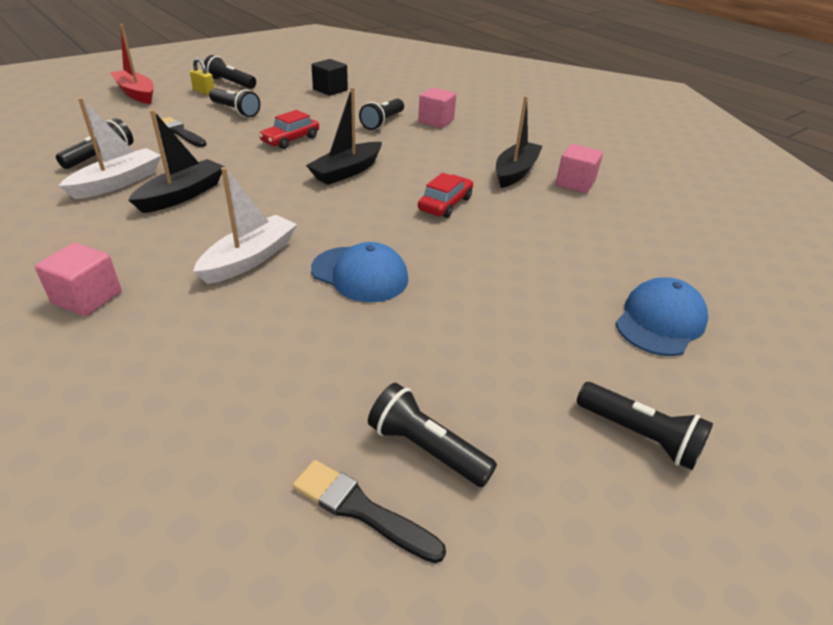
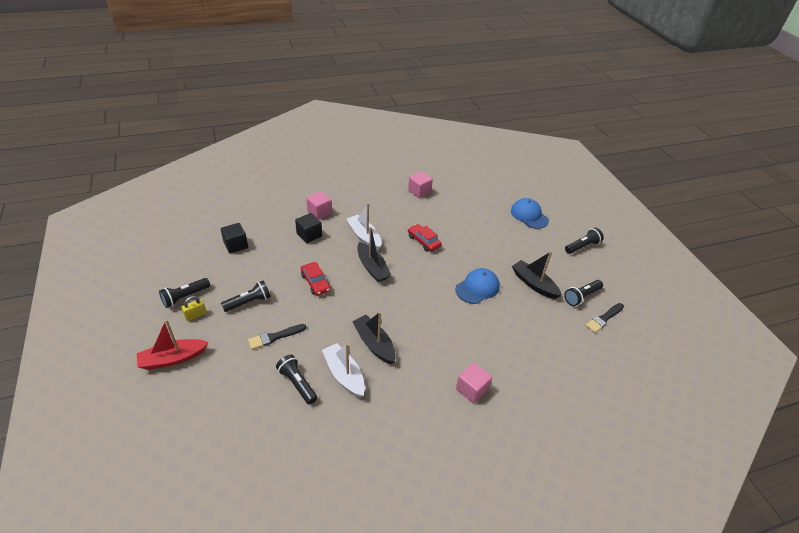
camera: 70 degrees left, 5 degrees up
white boat [193,167,297,284] -> white boat moved to [346,203,381,251]
black flashlight [359,98,404,130] -> black cube [295,213,322,243]
black boat [496,96,543,188] -> black boat moved to [512,251,562,299]

